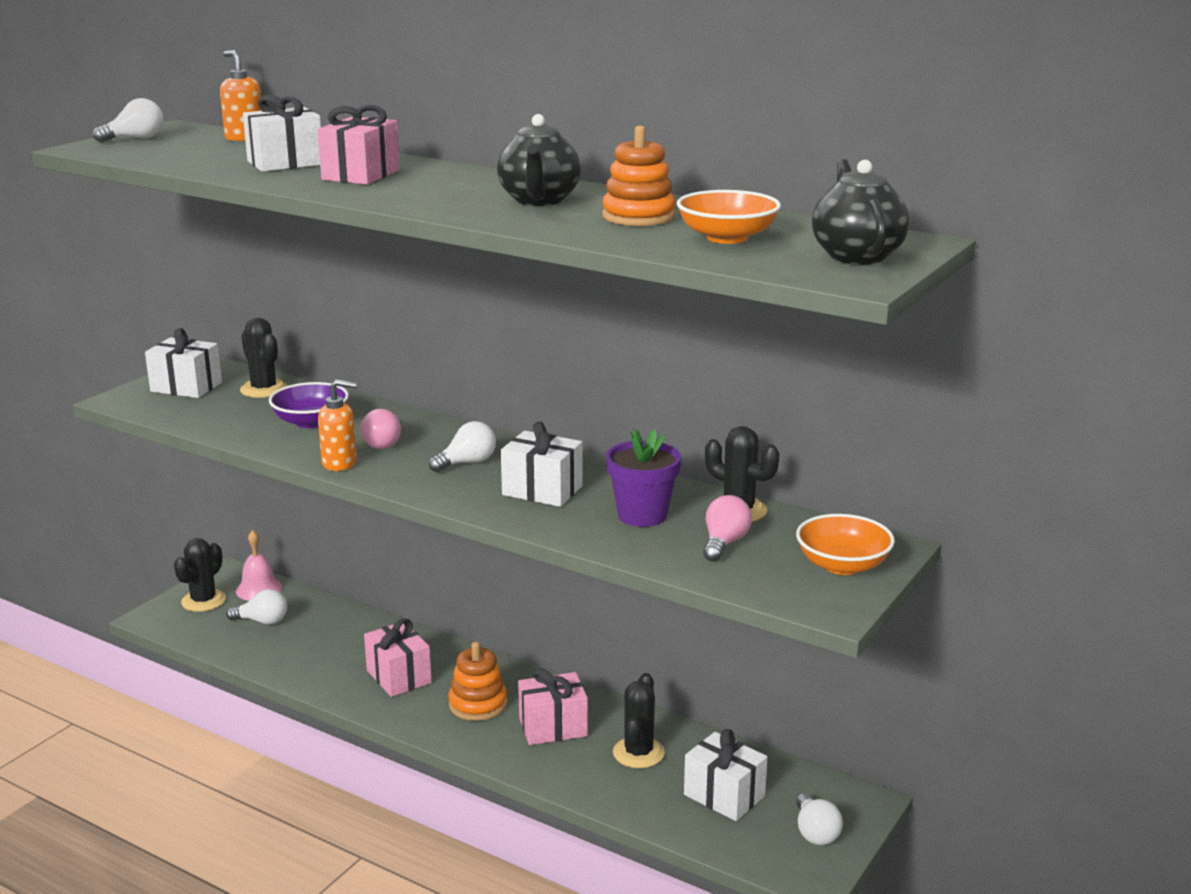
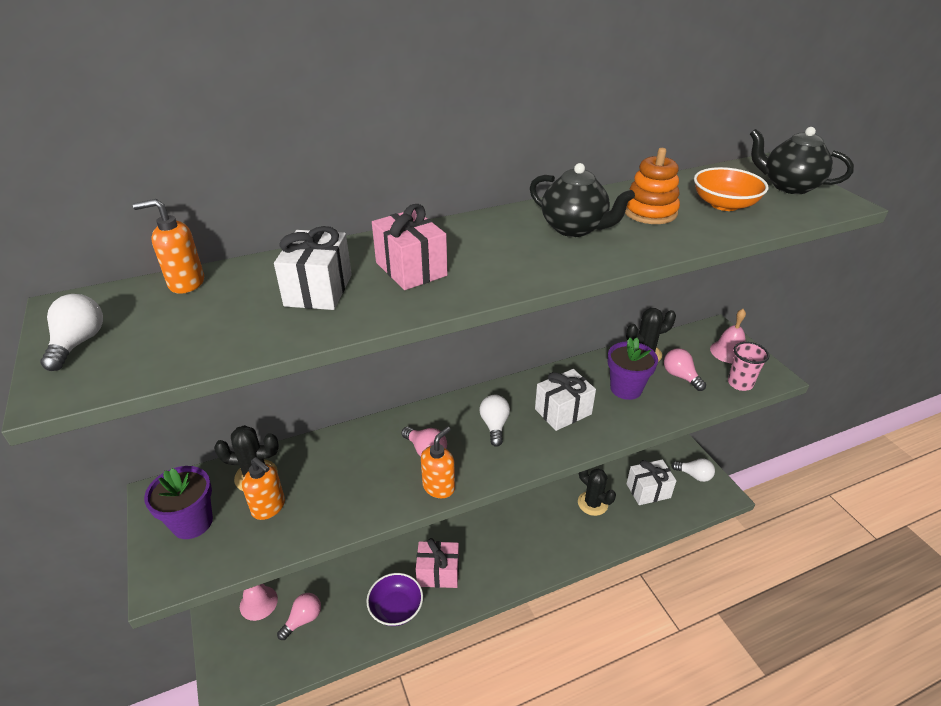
camera: 55 degrees left, 15 degrees up
white gift [145,328,222,398] -> purple flower pot [144,466,213,539]
black cactus [174,538,226,612] -> none
white light bulb [226,589,287,624] -> pink light bulb [277,593,321,640]
purple bowl [269,382,349,428] -> purple bowl moved to [367,573,423,626]
orange stacking toy [448,642,507,721] -> none
pink gift [518,668,588,745] -> none
orange bowl [796,514,895,575] -> pink bell [710,309,746,363]
none -> orange soap dispenser [242,457,285,520]
none -> pink cup [728,342,769,391]

